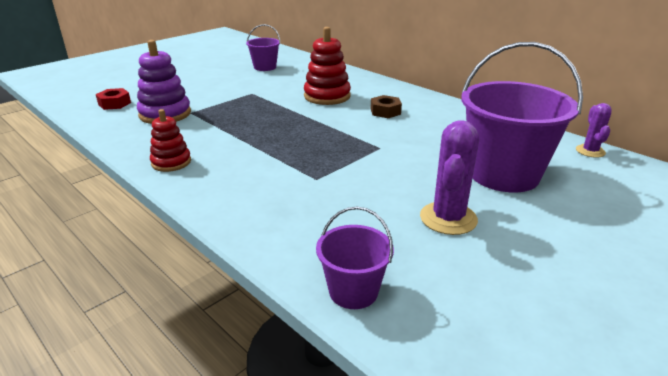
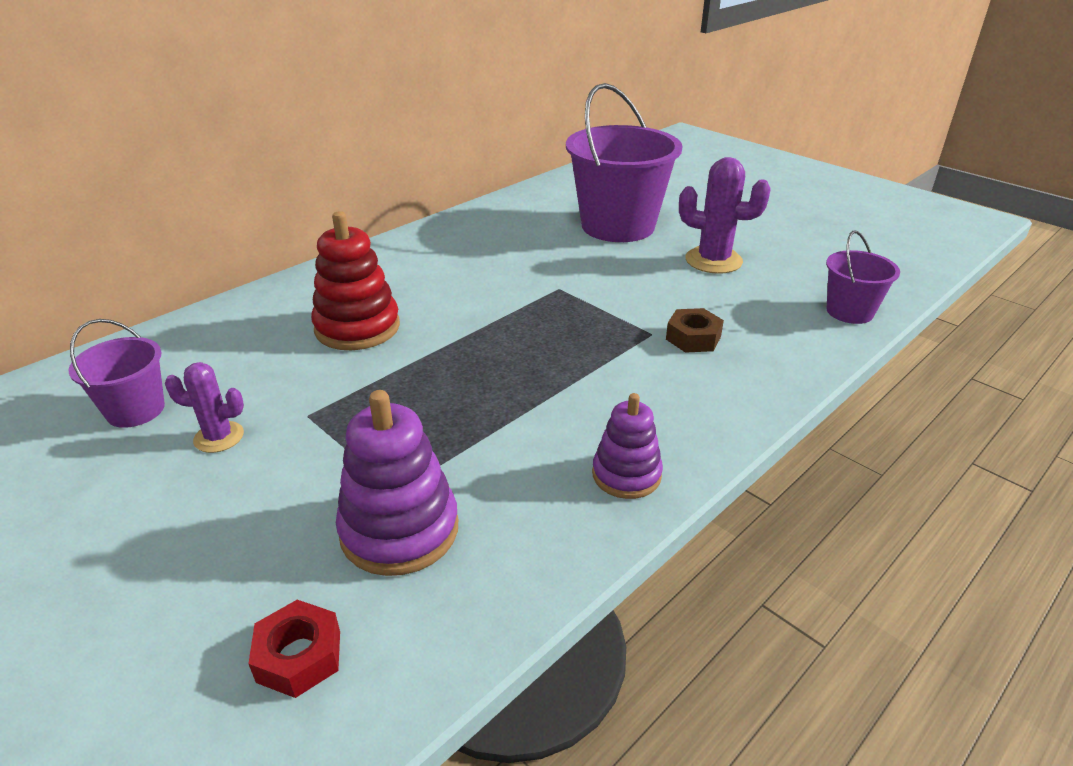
camera: 90 degrees left, 5 degrees up
red stacking toy [150,109,191,172] -> purple stacking toy [592,393,663,499]
brown nut [371,95,402,118] -> brown nut moved to [666,308,724,353]
purple cactus [576,103,612,158] -> purple cactus moved to [165,362,244,453]

